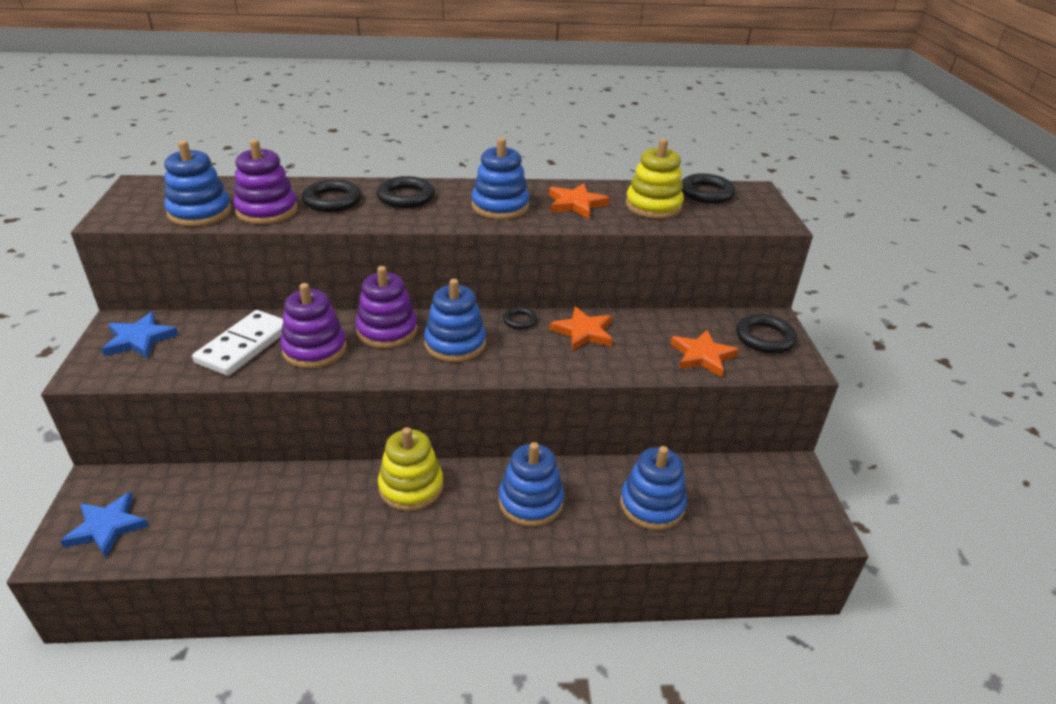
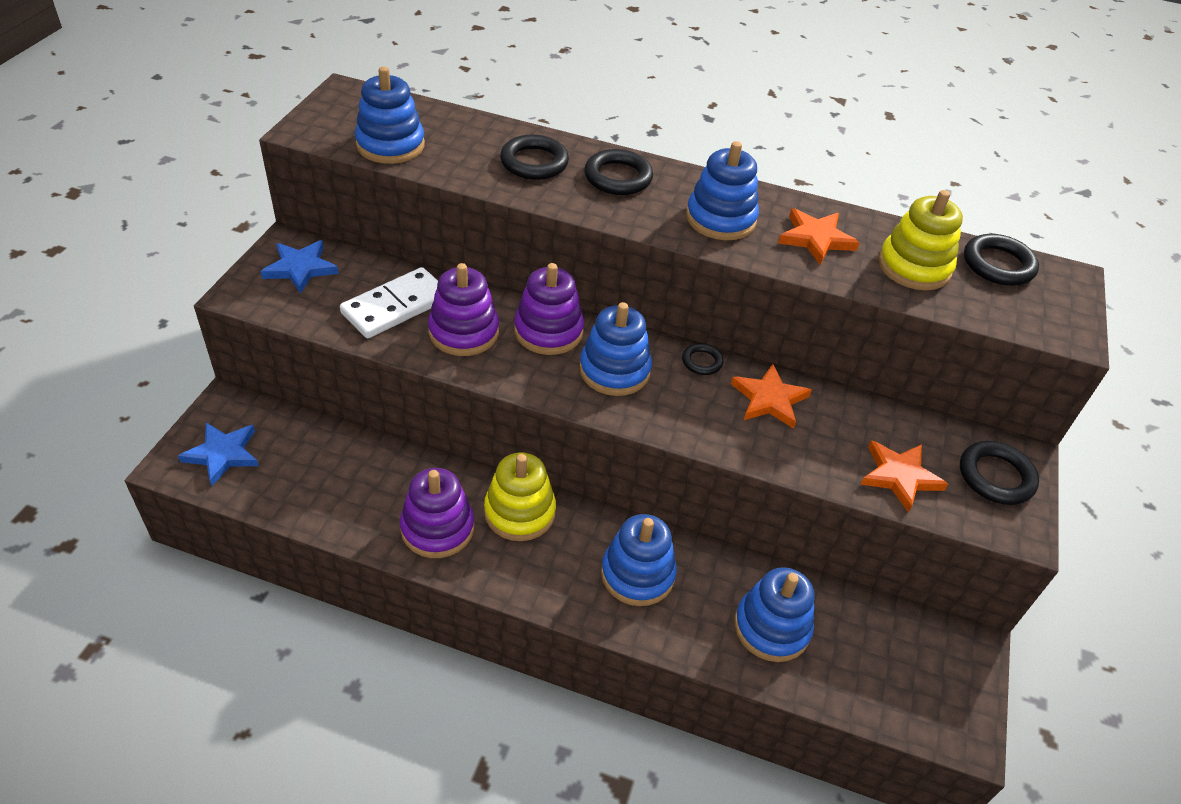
camera: 20 degrees right, 10 degrees up
purple stacking toy [233,139,298,224] -> purple stacking toy moved to [400,468,474,558]

